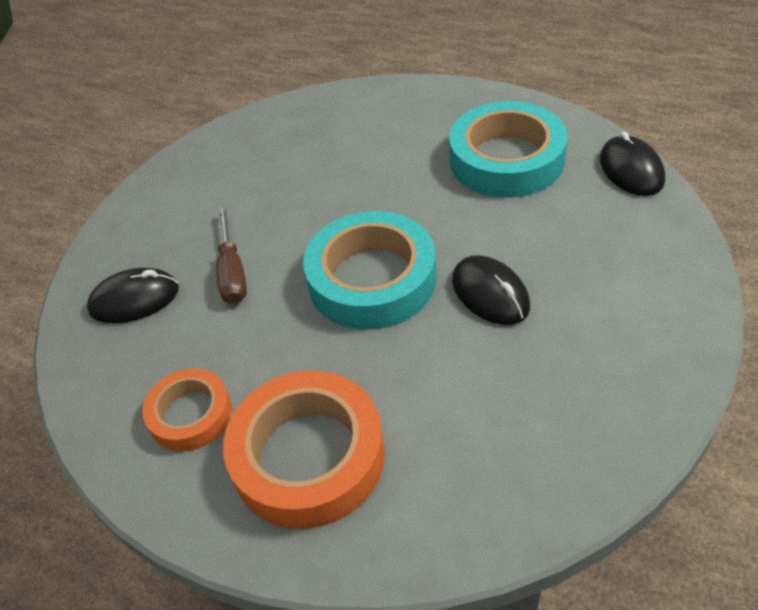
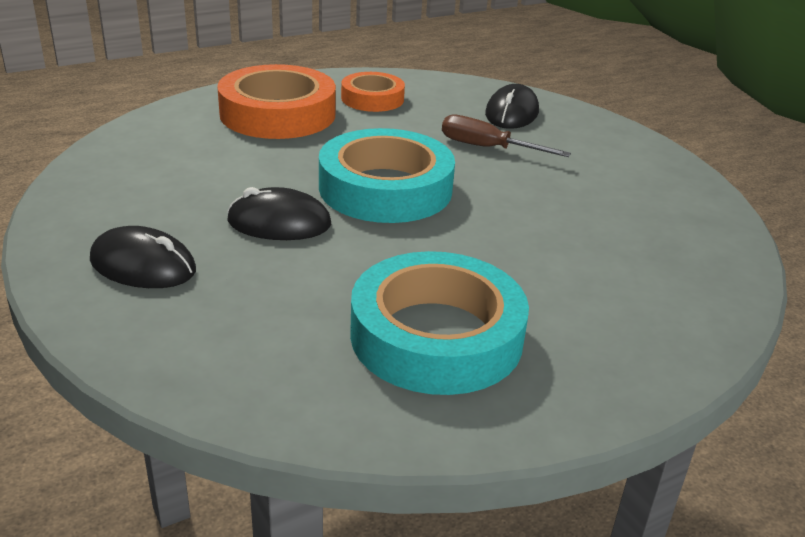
camera: 120 degrees right, 15 degrees down
black mouse [600,132,665,196] -> black mouse moved to [90,226,196,288]

